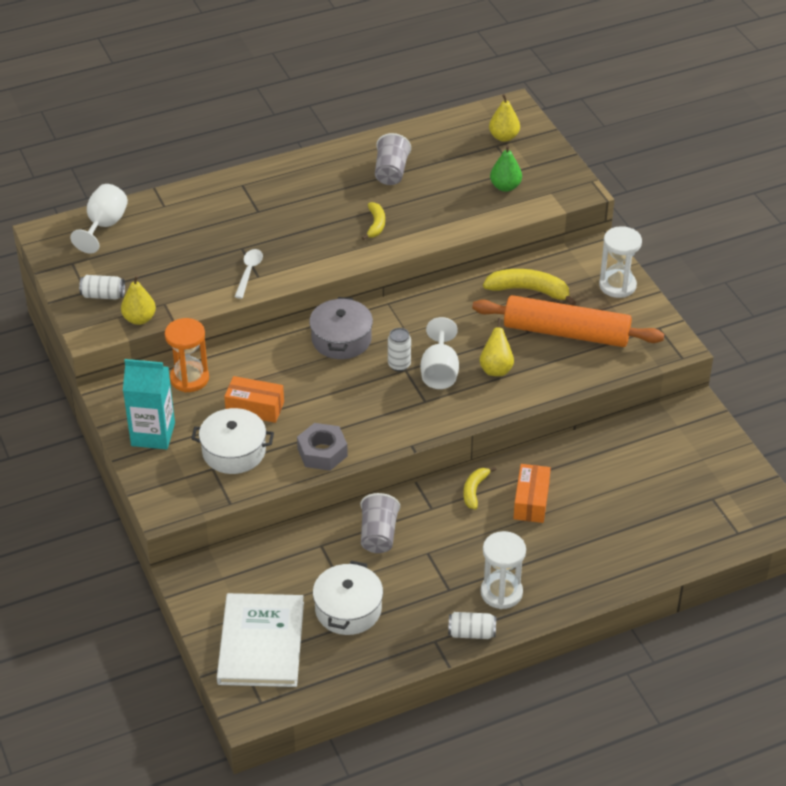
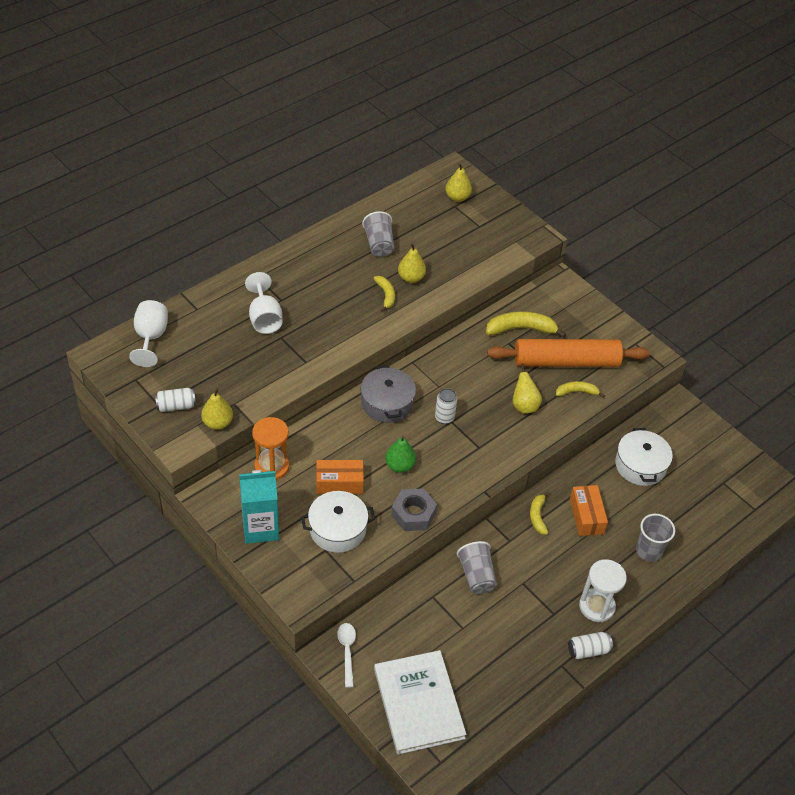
camera: 20 degrees left, 5 degrees up
white spoon [235,249,263,299] -> white spoon moved to [337,623,356,688]
white pot [313,561,383,635] -> white pot moved to [615,428,673,486]
white goblet [421,317,459,389] -> white goblet moved to [245,272,283,334]
green pear [490,145,522,192] -> green pear moved to [385,436,416,473]
white hourglass [599,226,642,298] -> none
none -> yellow pear [398,243,426,283]
none -> yellow banana [556,381,605,397]
none -> grey cup [636,514,675,562]

